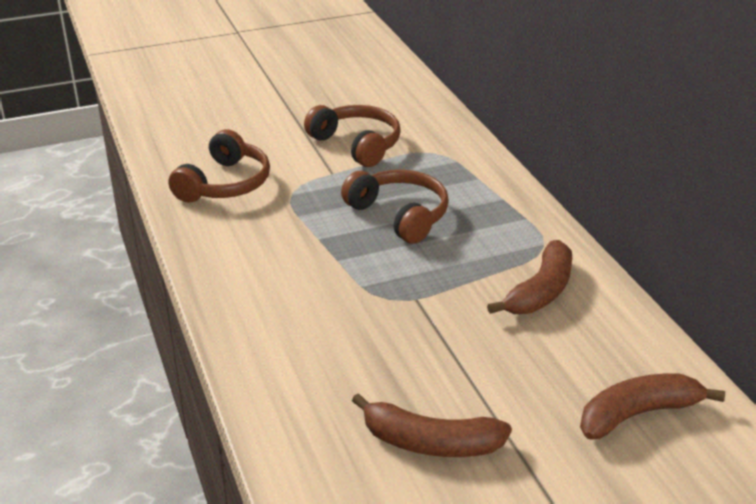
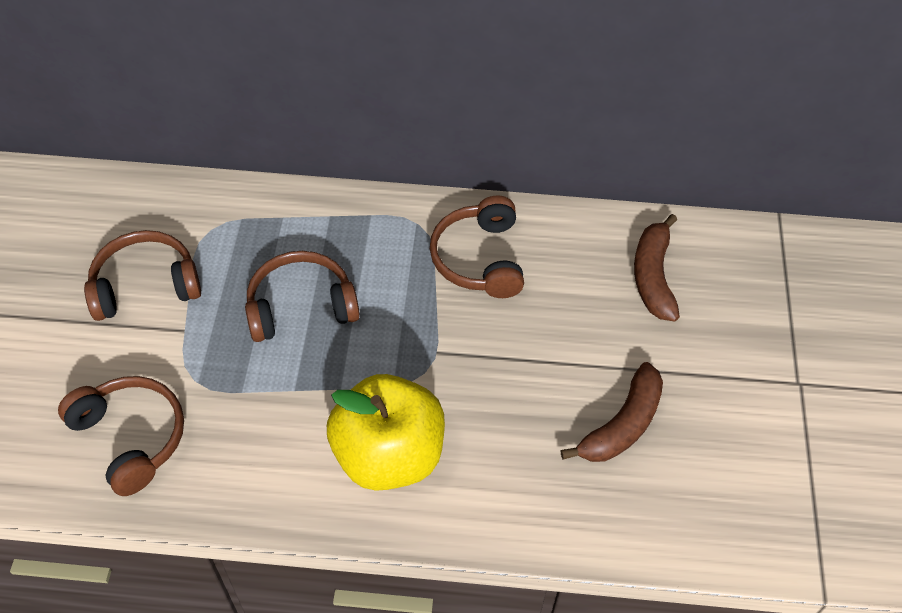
camera: 65 degrees left, 20 degrees up
brown banana [487,240,572,314] -> brown headphones [430,195,524,298]
none -> yellow apple [327,374,445,491]

